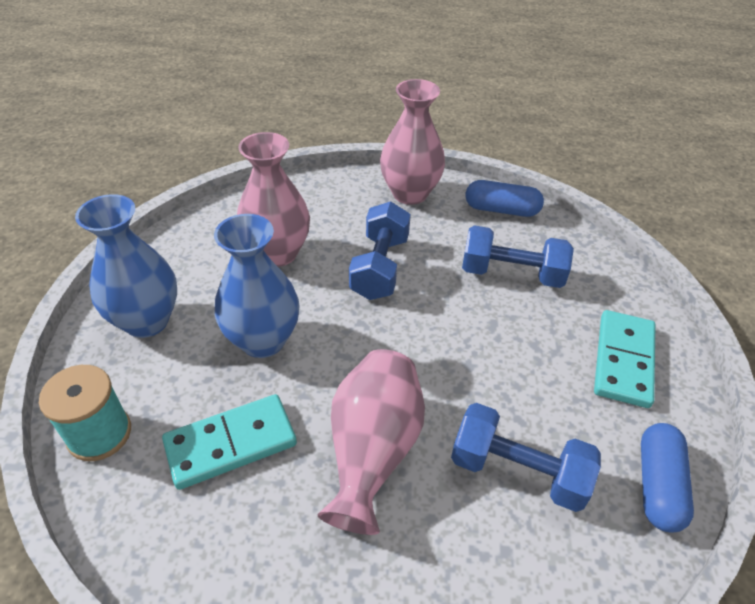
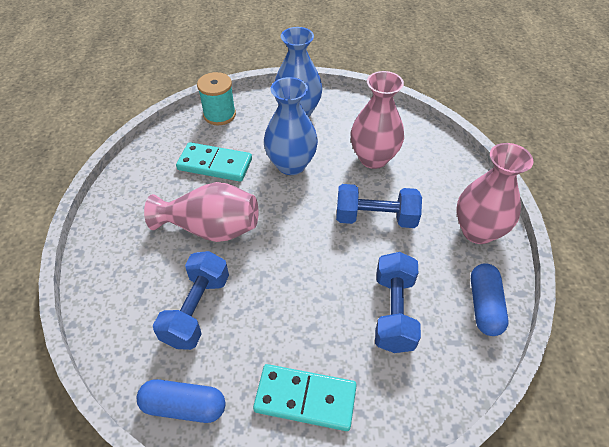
camera: 85 degrees right, 5 degrees up
turquoise domino [162,394,297,490] -> turquoise domino turned 45 degrees counterclockwise [176,142,252,182]

